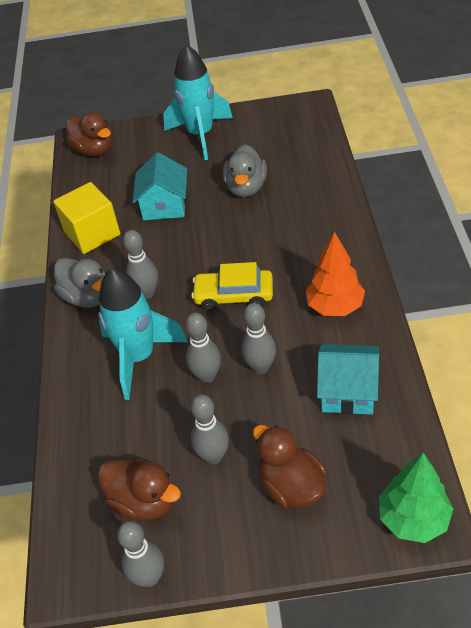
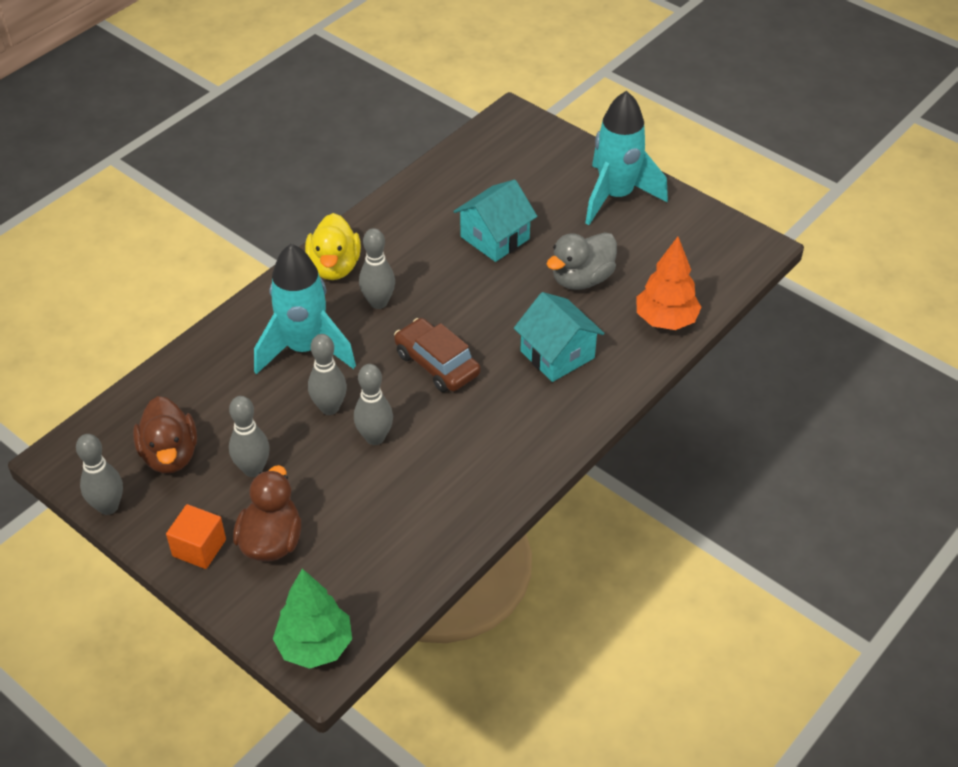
camera: 40 degrees right, 0 degrees up
yellow cube [53,182,120,254] -> none
grey duck [54,258,105,308] -> yellow duck [305,213,361,280]
brown duck [66,112,112,156] -> none
yellow car [191,262,273,311] -> brown car [394,318,480,392]
orange tree [306,232,365,316] -> orange tree moved to [636,237,701,330]
turquoise house [317,344,379,415] -> turquoise house moved to [514,292,605,382]
none -> orange cube [166,504,226,569]

